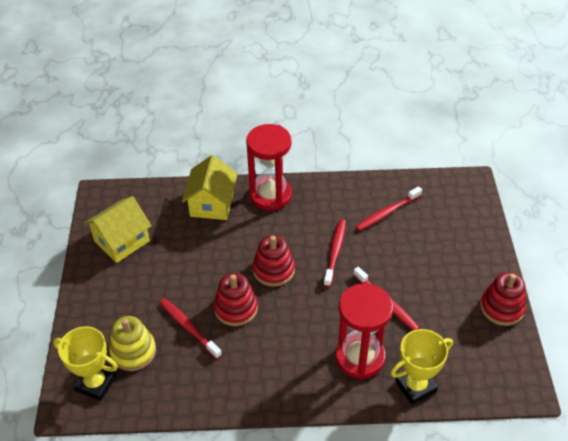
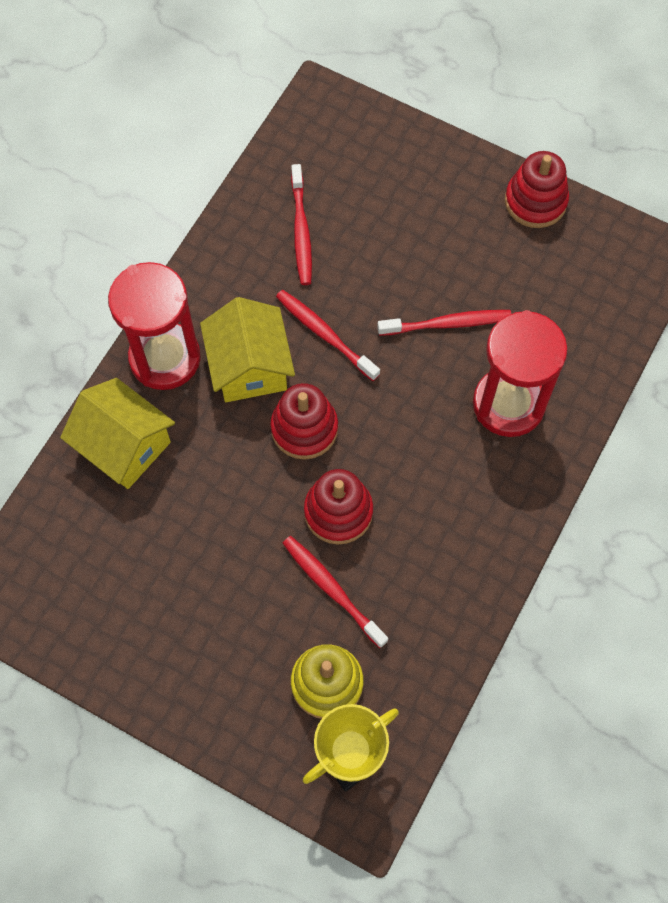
camera: 60 degrees left, 20 degrees up
yellow house [84,196,152,263] -> yellow house moved to [200,297,295,402]
red toothbrush [159,298,222,359] -> red toothbrush turned 60 degrees clockwise [283,536,388,648]
yellow trophy [391,329,453,405] -> none

